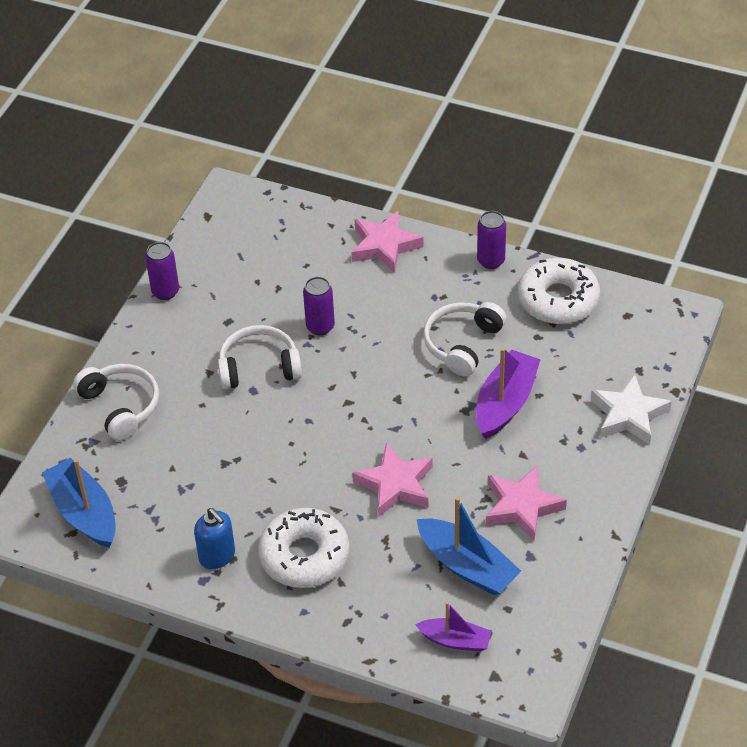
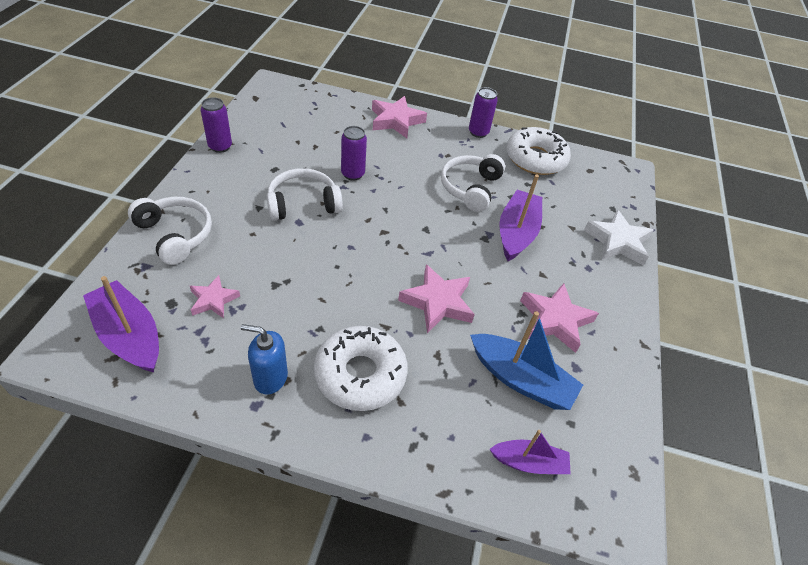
camera: 15 degrees left, 0 degrees up
blue boat [42,458,116,548] -> purple boat [83,276,159,373]
blue soap dispenser [194,508,235,569] -> blue soap dispenser turned 150 degrees clockwise [241,324,288,395]
none -> pink star [190,275,240,318]

